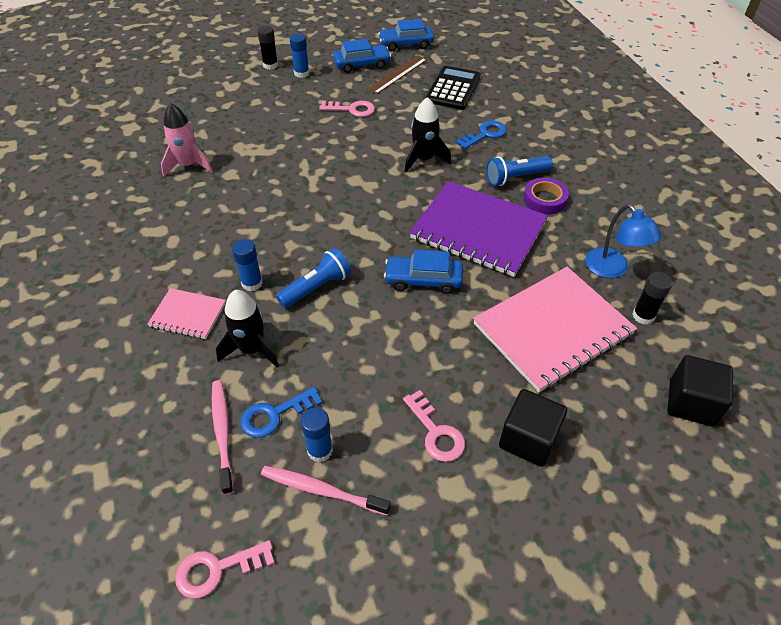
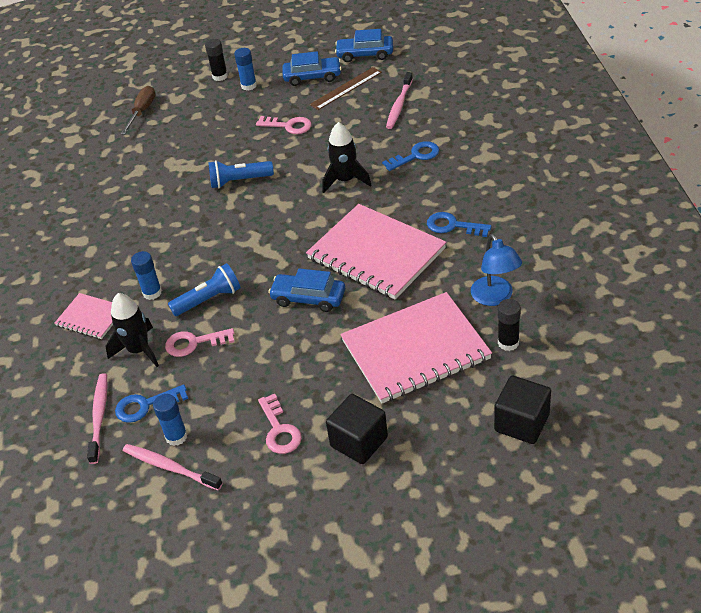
camera: 15 degrees right, 5 degrees down
pink rocket [161,103,213,177] -> none
pink key [175,540,275,599] -> pink key moved to [165,328,234,357]
purple notebook [410,181,548,277] -> pink notebook [306,204,446,299]
black calculator [425,66,480,110] -> pink toothbrush [386,72,413,129]
blue flashlight [486,156,553,186] -> blue flashlight moved to [208,160,274,188]
purple tape [524,178,569,214] -> blue key [427,212,492,237]
none -> brown screwdriver [121,86,155,135]

